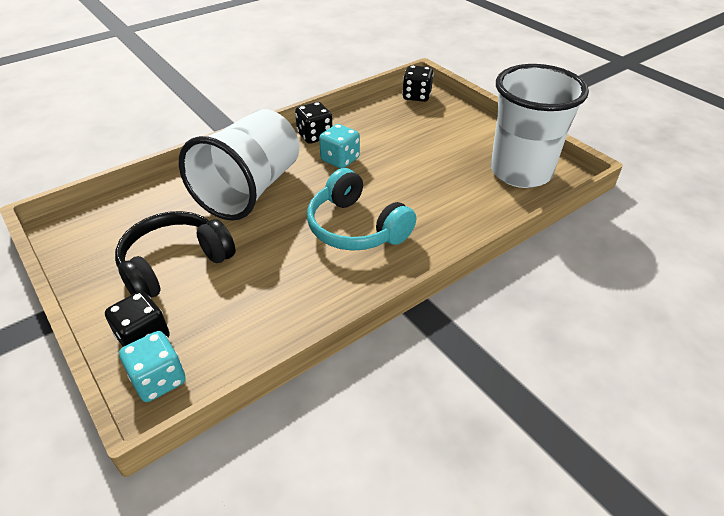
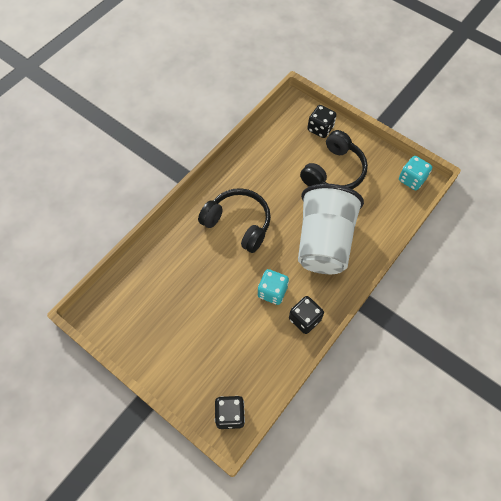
camera: 165 degrees right, 20 degrees up
turquoise dice [119,331,185,402] -> turquoise dice moved to [399,156,432,190]
turquoise headphones [307,168,416,251] -> black headphones [198,188,271,253]
white cup [491,64,589,188] -> none

